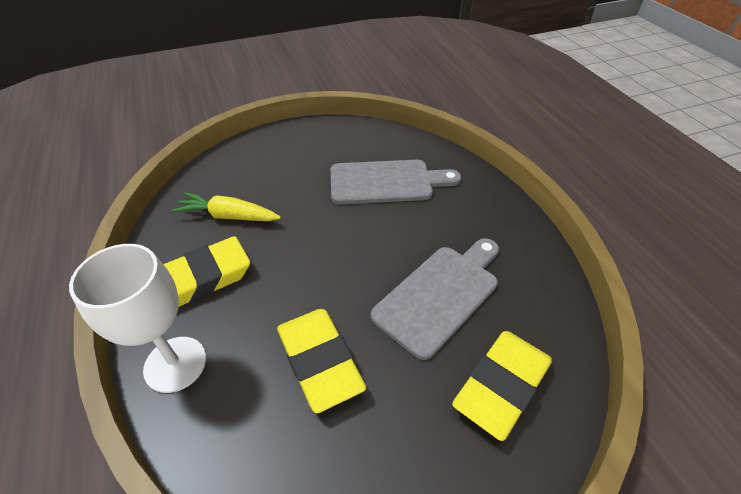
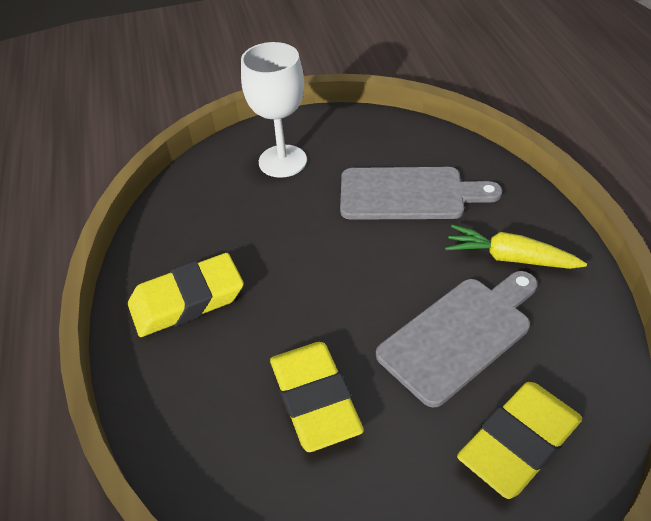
camera: 10 degrees right, 0 degrees up
white goblet [69,244,206,393] -> white goblet moved to [241,42,307,178]
yellow carrot [172,192,281,221] -> yellow carrot moved to [445,225,587,269]

